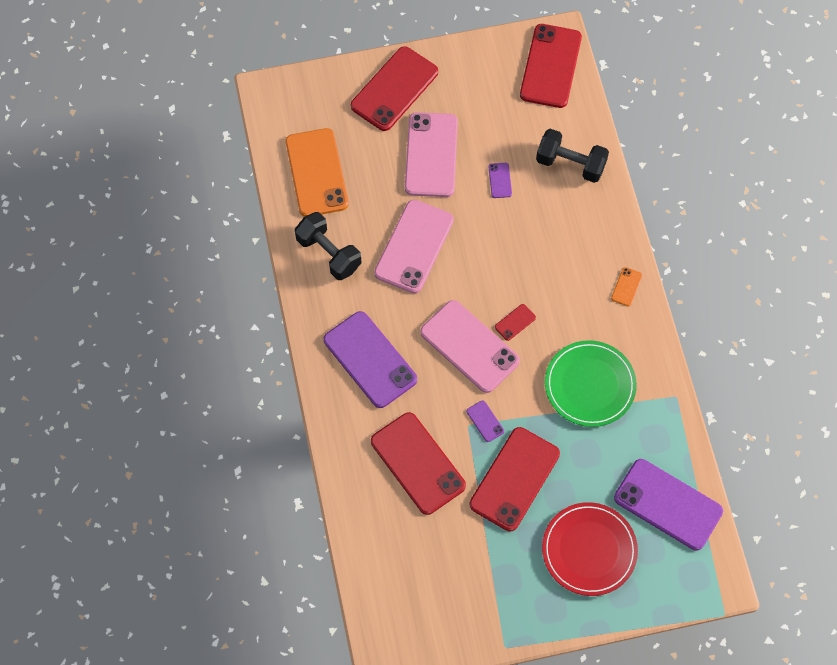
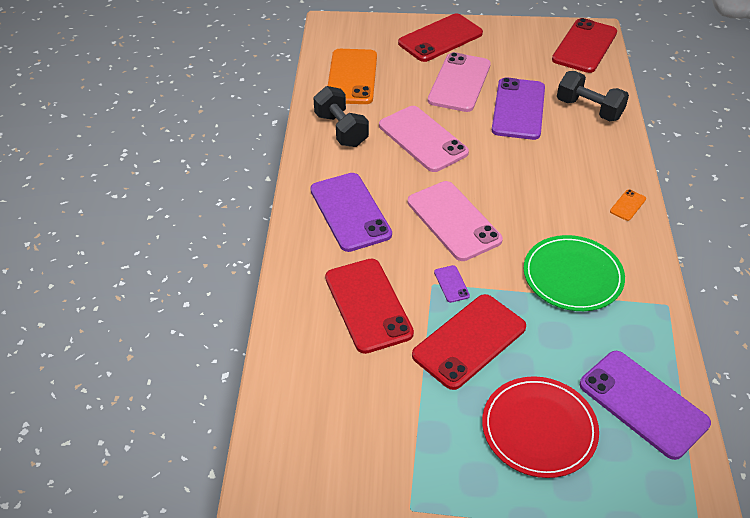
camera: 15 degrees right, 20 degrees down
pink phone [374,200,454,293] -> pink phone turned 75 degrees counterclockwise [379,106,469,172]
purple phone [489,163,512,198] -> purple phone [492,77,545,140], size x2.43
red phone [495,304,536,341] -> none

